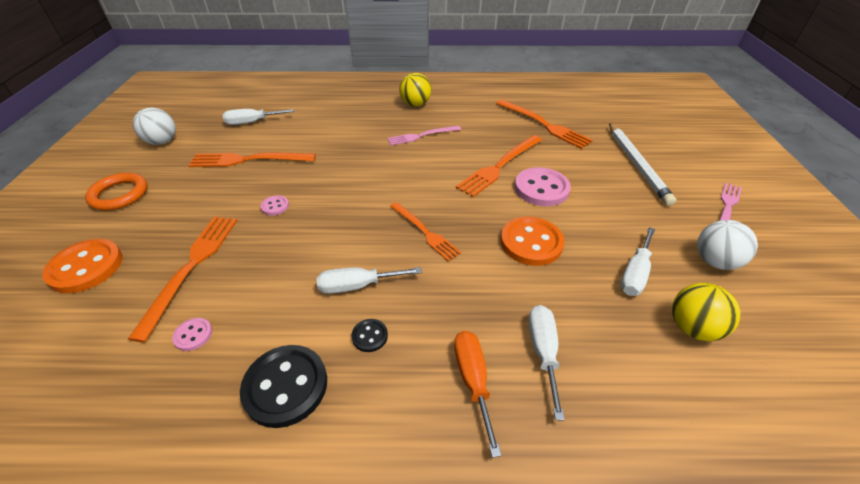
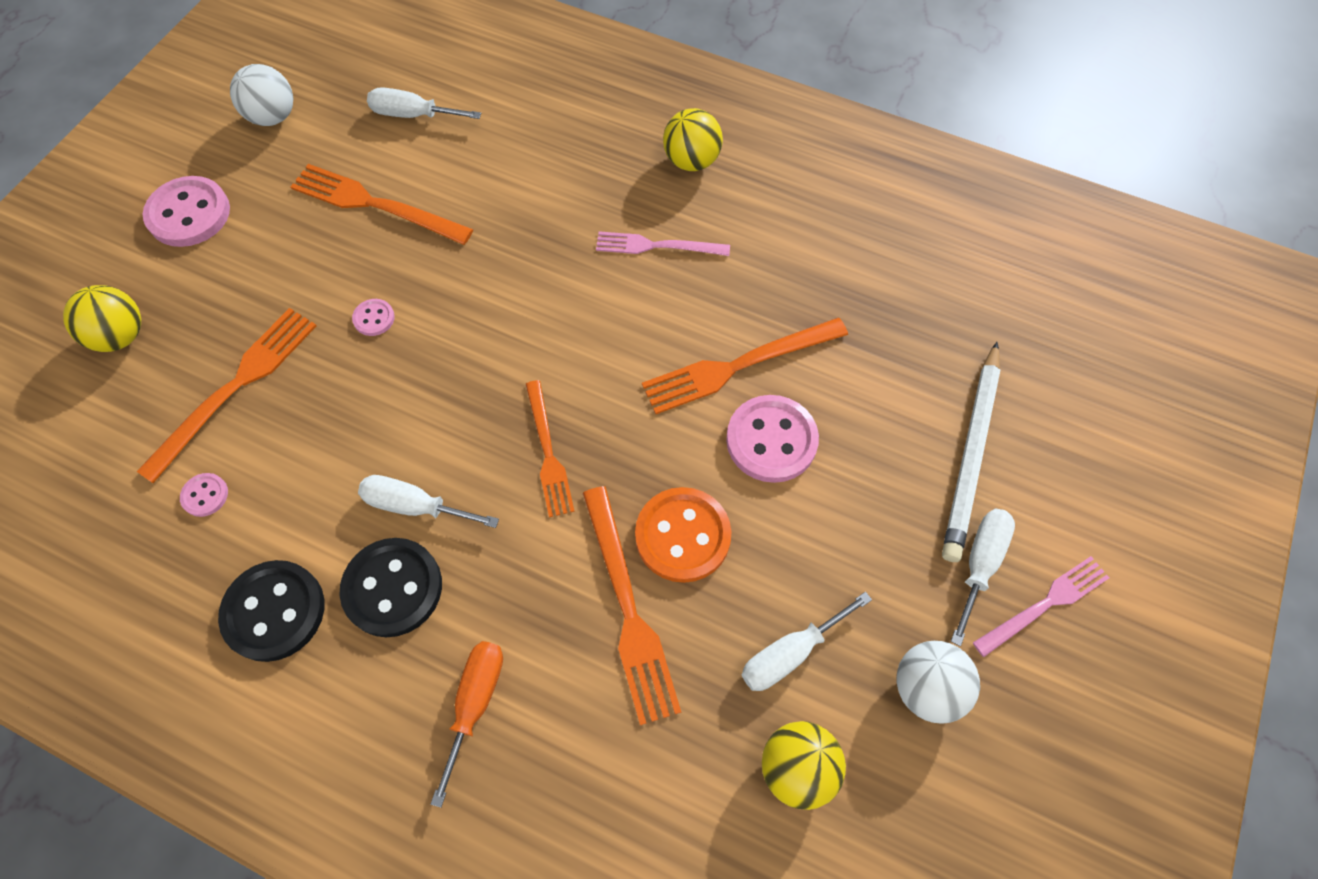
camera: 25 degrees right, 20 degrees up
orange button [42,239,123,293] -> yellow ball [63,285,141,352]
orange ring [85,173,148,211] -> pink button [143,176,230,247]
black button [351,319,388,352] -> black button [340,538,442,637], size x2.09
orange fork [496,100,593,149] -> orange fork moved to [583,486,681,725]
white screwdriver [529,305,565,421] -> white screwdriver moved to [951,508,1015,646]

